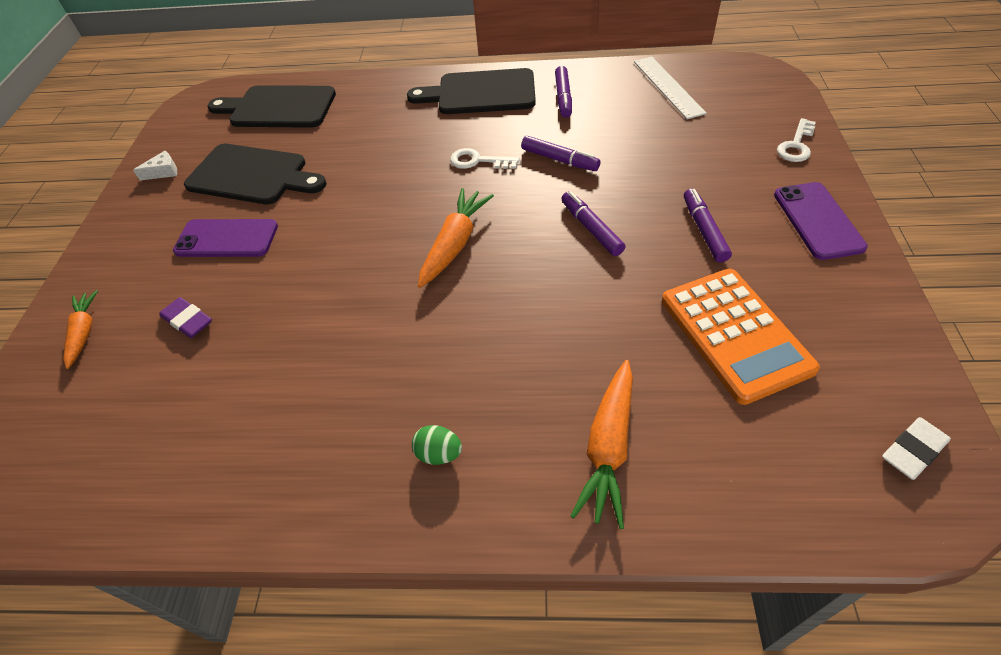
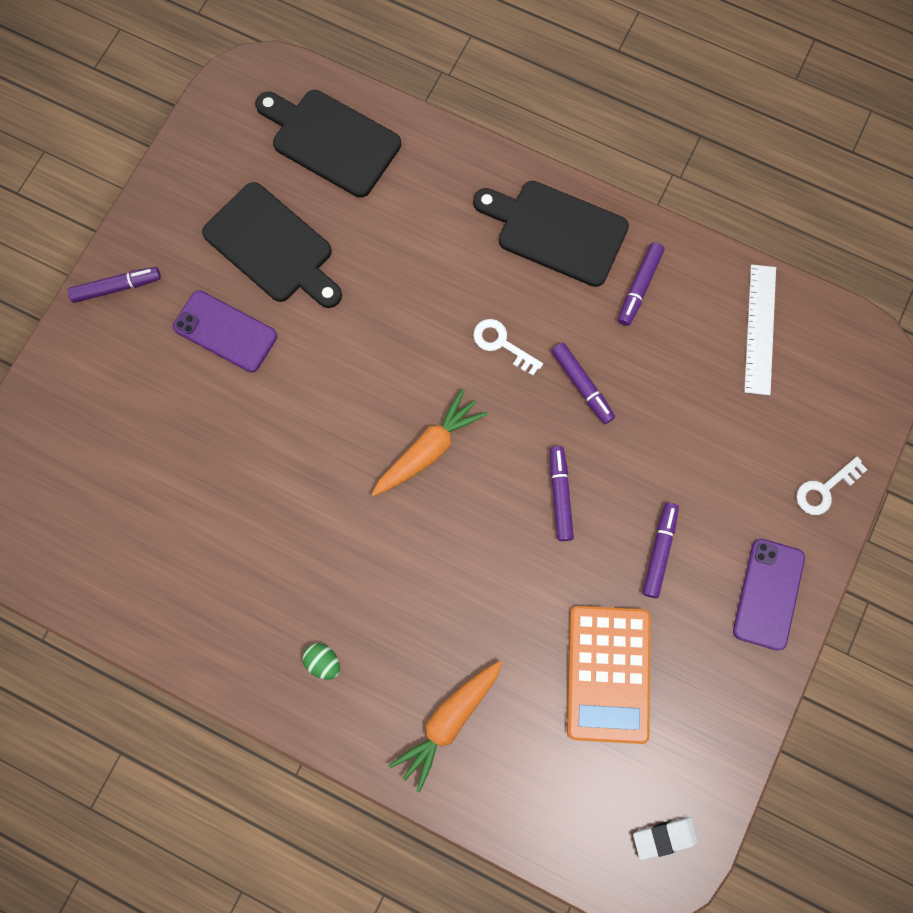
camera: 20 degrees right, 25 degrees up
orange carrot [63,290,98,369] -> none
white cheese [133,151,177,180] -> none
purple eraser [159,297,212,338] -> none
none -> purple marker [67,267,161,303]

